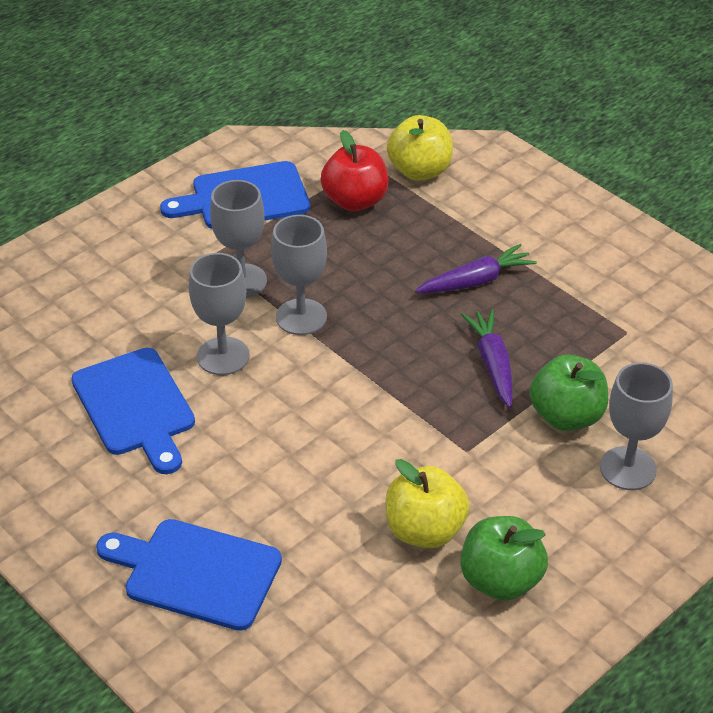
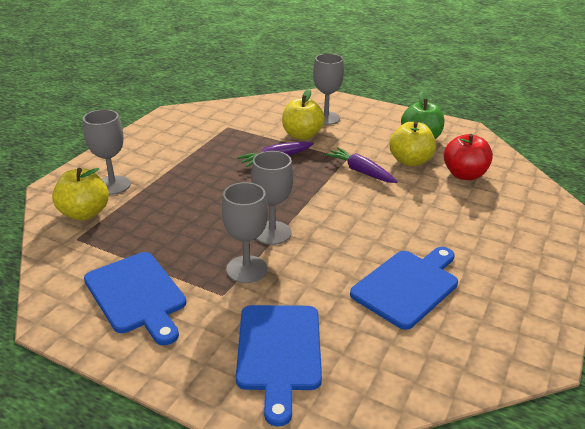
camera: 110 degrees left, 10 degrees down
blue cutting board [96,519,282,631] -> blue cutting board moved to [236,305,322,427]
grey goblet [189,253,250,375] -> grey goblet moved to [83,109,131,195]
red apple [321,130,388,211] -> red apple moved to [444,134,493,180]
purple carrot [415,244,537,293] -> purple carrot moved to [325,147,398,183]
green apple [529,354,608,431] -> yellow apple [282,89,325,140]

